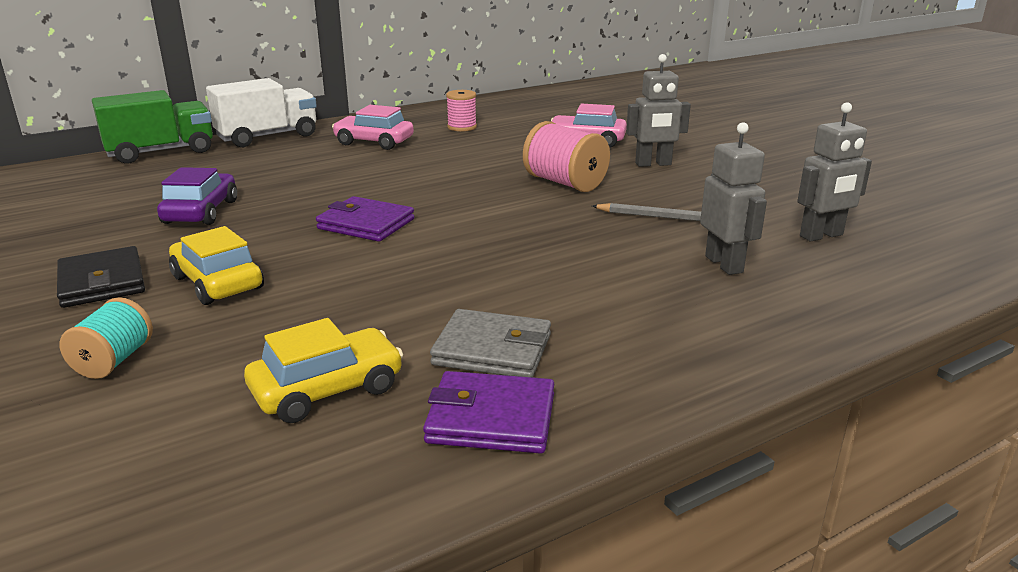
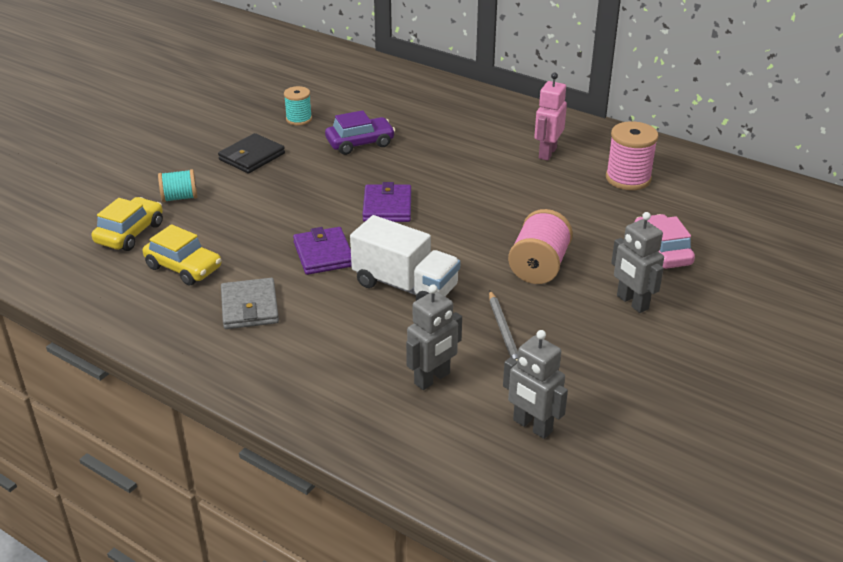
camera: 65 degrees right, 10 degrees up
green truck [92,90,213,164] -> none
yellow car [169,226,264,305] -> yellow car moved to [92,197,163,251]
white truck [206,78,317,147] -> white truck moved to [350,215,460,301]
pink car [332,105,414,150] -> pink robot [534,73,567,161]
purple wallet [423,371,554,454] -> purple wallet moved to [293,227,352,275]
pink spool [446,90,477,131] -> pink spool [606,121,658,190], size x1.59
none -> turquoise spool [284,86,312,126]

